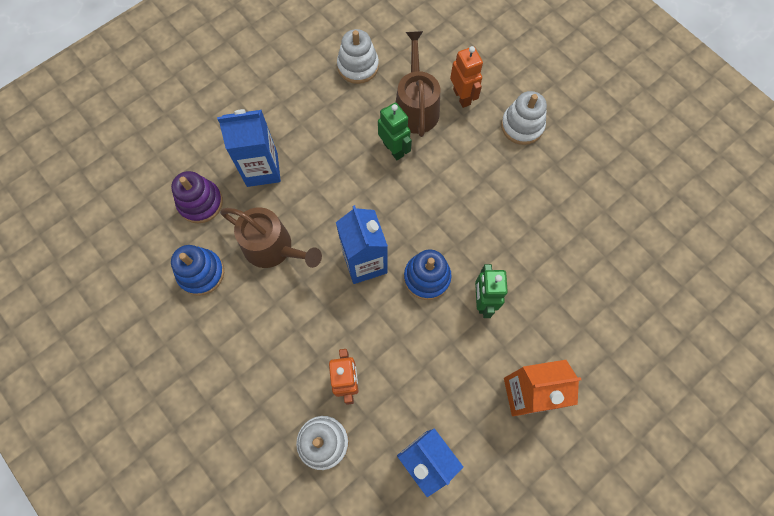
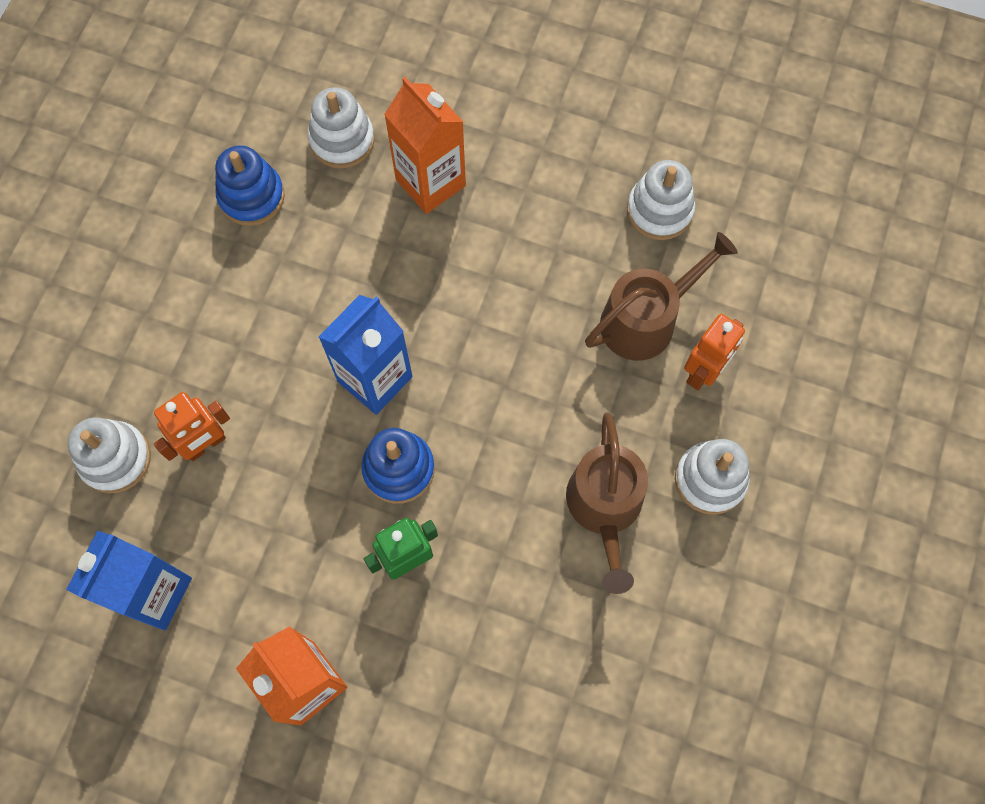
camera: 60 degrees right, 0 degrees up
purple stacking toy [171,171,223,223] -> white stacking toy [308,87,375,169]
blue carton [217,109,281,187] -> orange carton [384,77,466,214]
brown watering can [220,207,322,268] -> brown watering can moved to [566,413,648,594]
green robot [378,102,412,160] -> none

